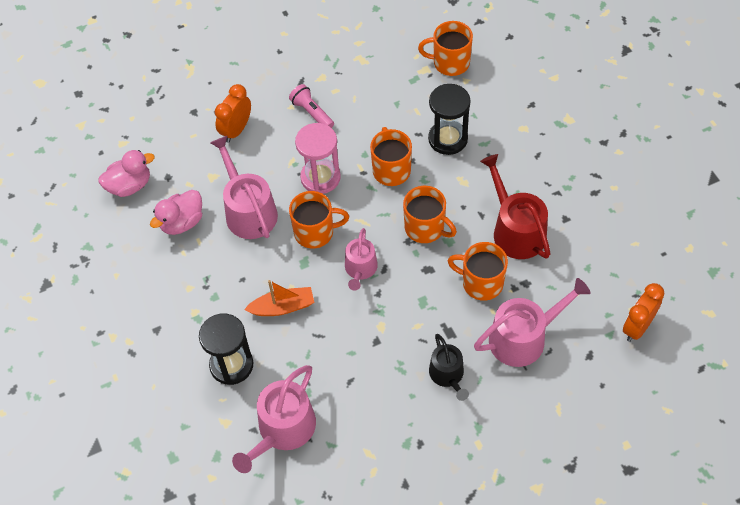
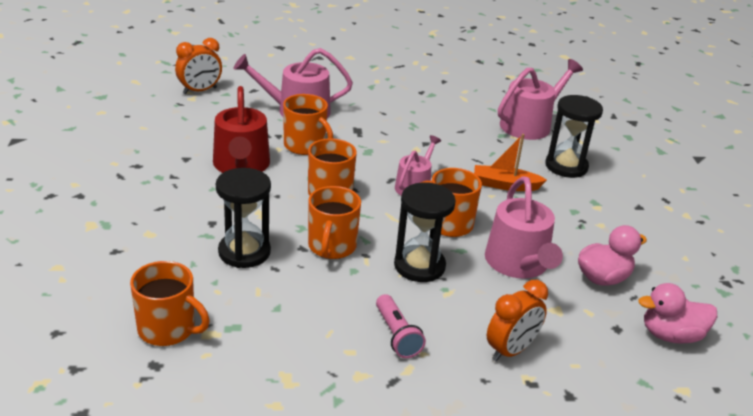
camera: 165 degrees left, 25 degrees down
pink hourglass [295,123,341,194] -> black hourglass [394,182,456,282]
black watering can [429,334,469,401] -> none

